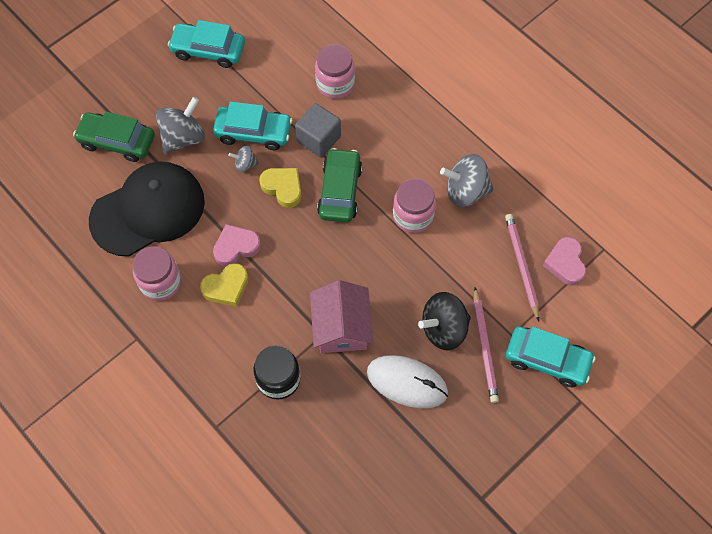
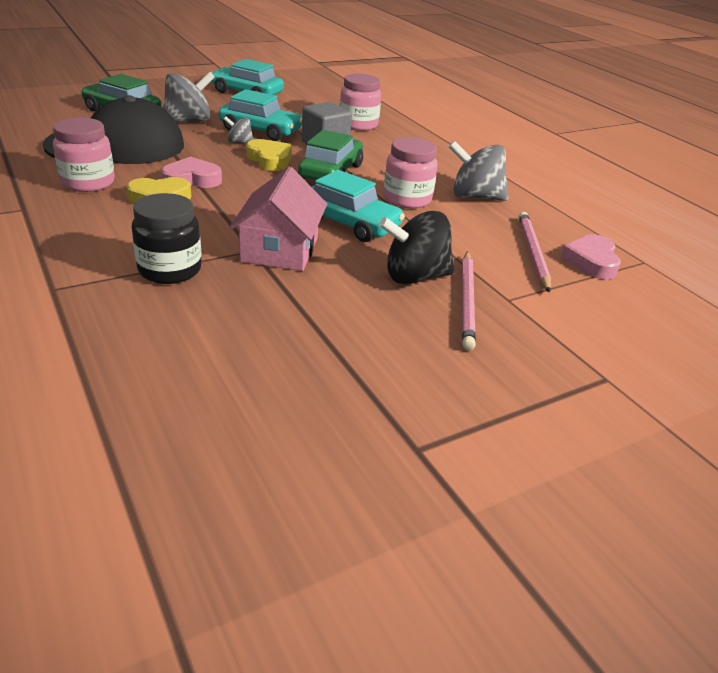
camera: 10 degrees right, 30 degrees down
white mouse [367,355,448,408] -> none
turquoise car [506,326,596,387] -> turquoise car moved to [312,170,405,242]

